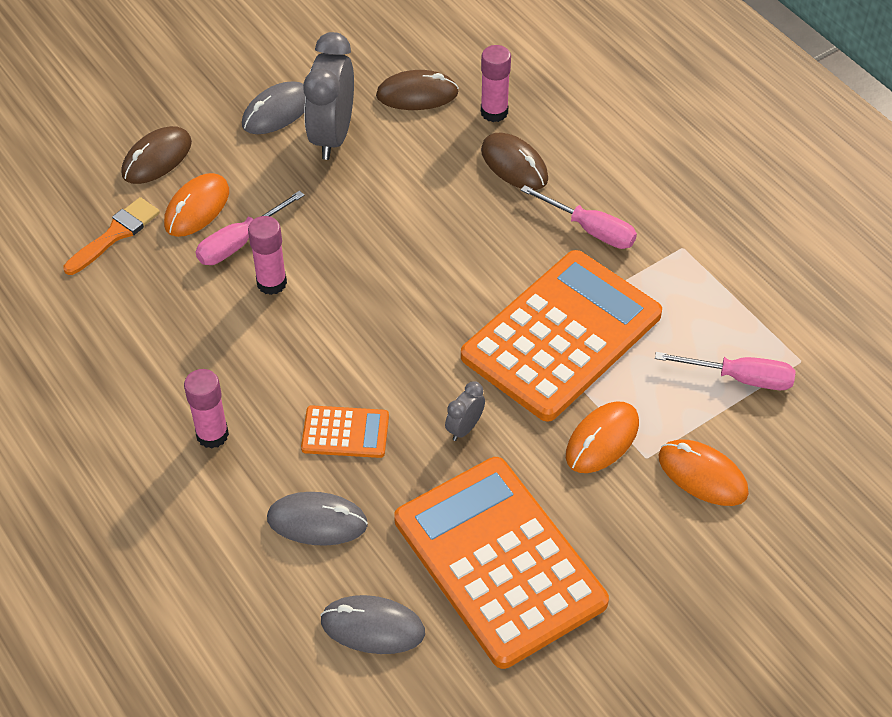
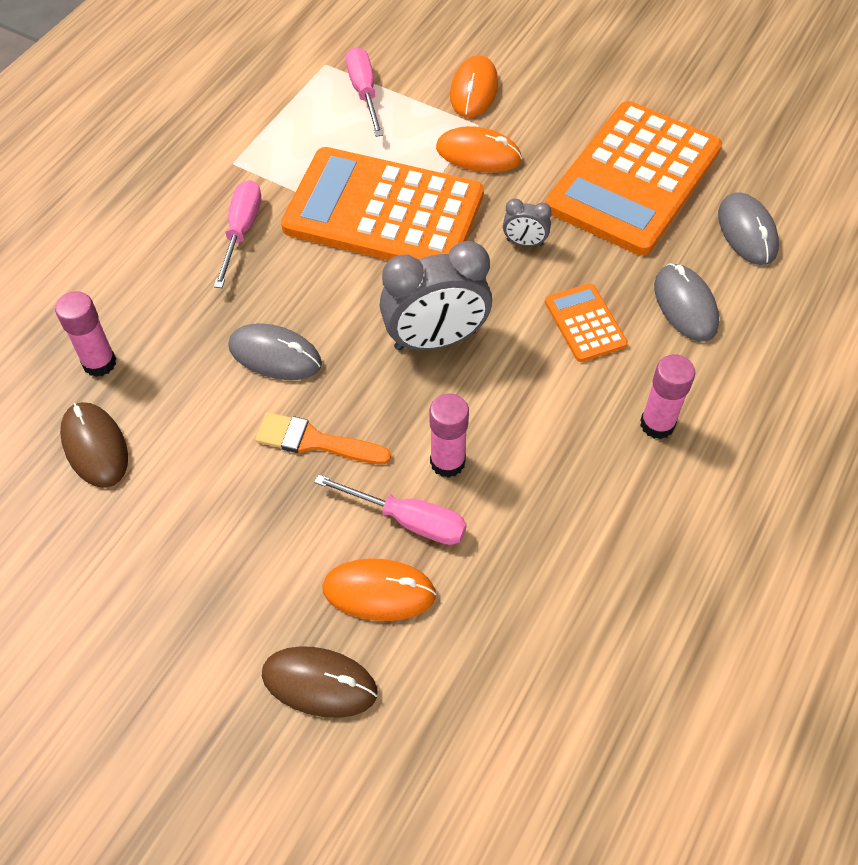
camera: 115 degrees left, 5 degrees up
orange brush [63,197,160,275] -> orange brush moved to [255,412,391,464]
grey mouse [242,82,305,134] -> grey mouse moved to [228,323,322,380]
grey clock [303,32,354,160] -> grey clock moved to [380,241,492,350]
brown mouse [481,133,548,190] -> none

